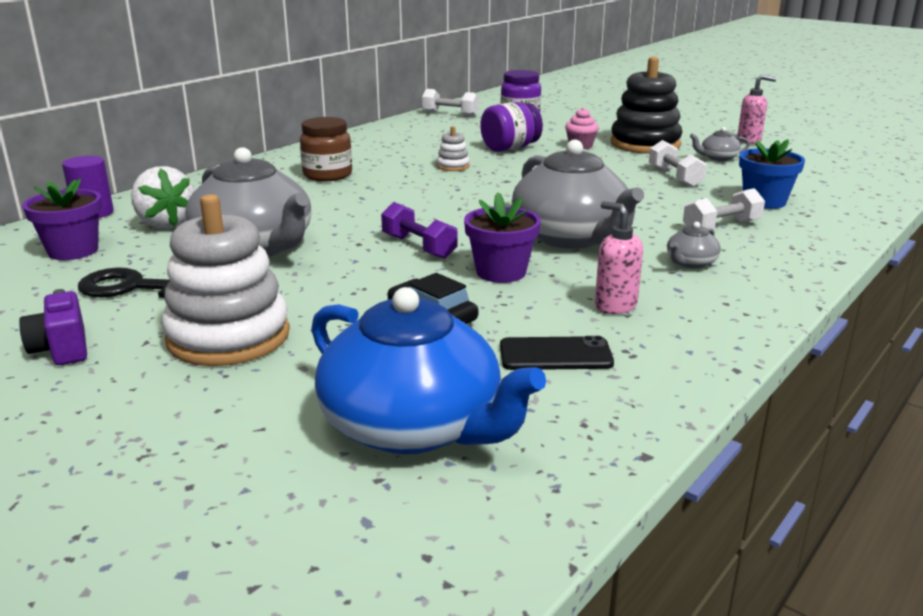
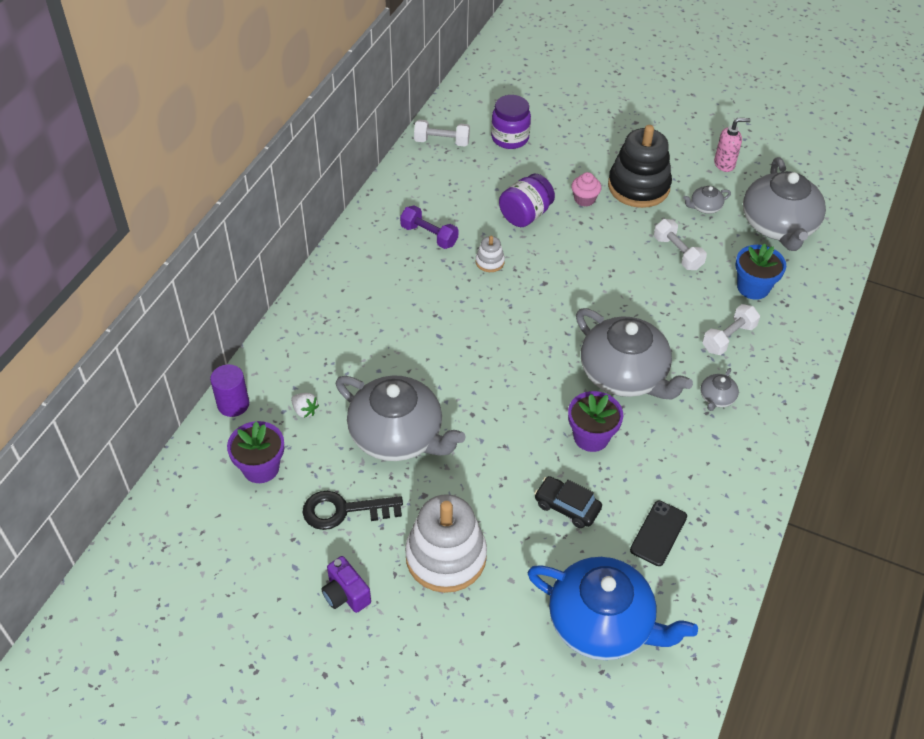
camera: 15 degrees left, 25 degrees up
white strawberry [131,166,195,229] -> white strawberry [291,393,319,418], size x0.52
brown jar [300,117,352,181] -> none
purple dumbbell [381,202,458,259] -> purple dumbbell moved to [400,206,458,249]
black phone [500,336,614,370] -> black phone turned 45 degrees counterclockwise [630,501,687,566]
pink soap dispenser [595,201,643,314] -> none
none -> grey teapot [743,157,826,251]

